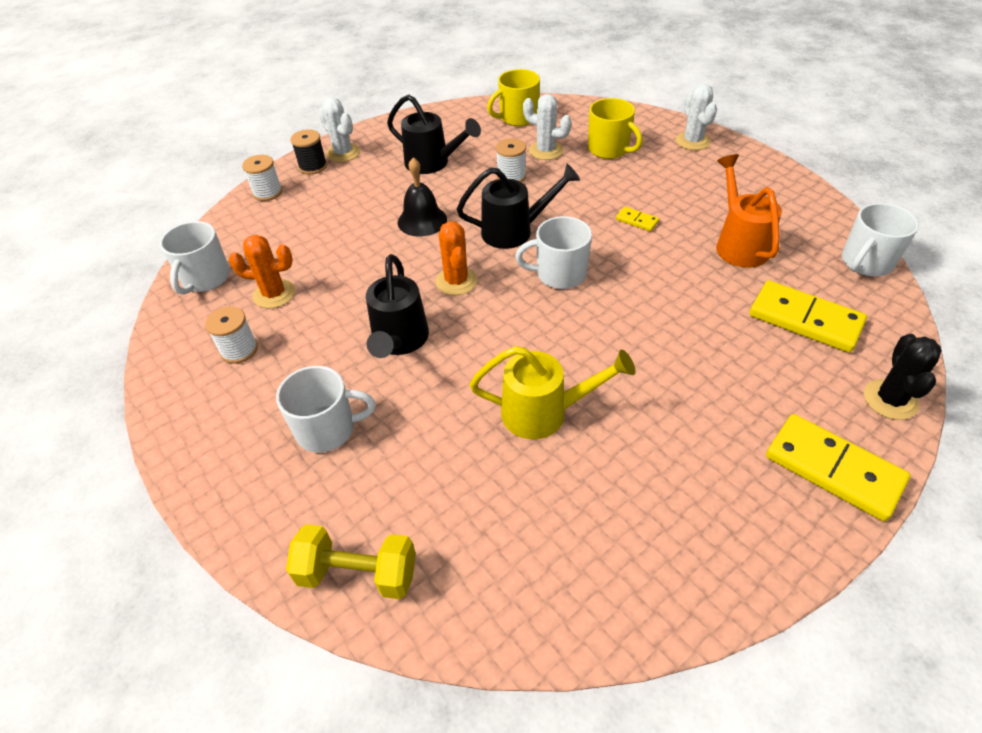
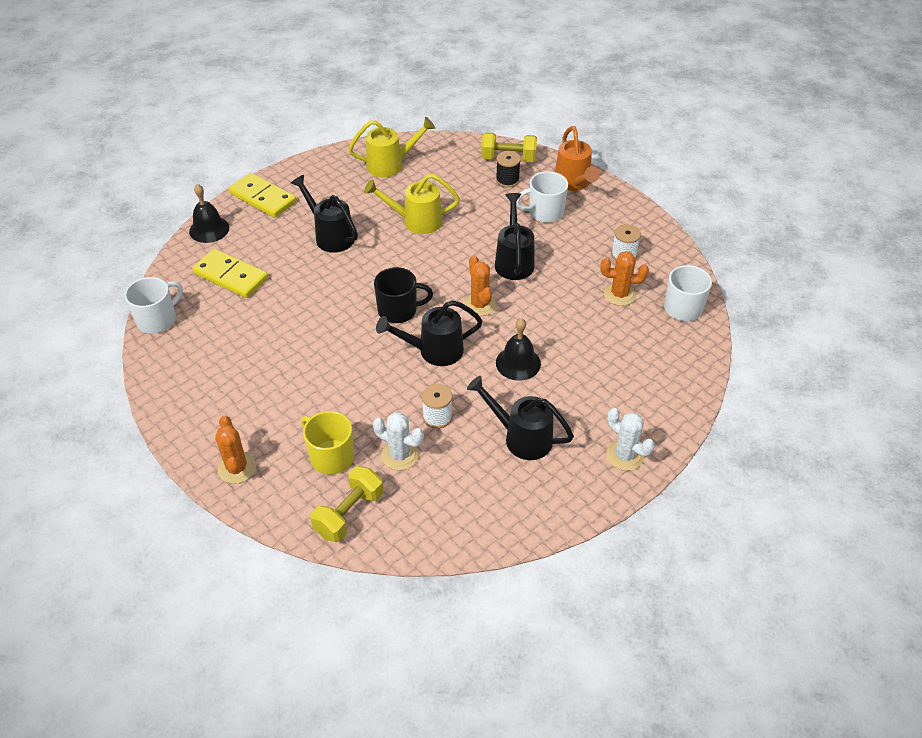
camera: 175 degrees right, 0 degrees up
white spool [242,155,282,201] -> none
black spool [291,129,327,174] -> black spool moved to [496,151,521,188]
yellow mug [487,69,540,126] -> none
white mug [515,216,592,289] -> black mug [374,267,433,323]
yellow domino [616,207,659,231] -> none
white cactus [676,84,717,150] -> orange cactus [215,415,256,484]
orange watering can [716,154,782,268] -> orange watering can moved to [555,126,600,191]
black cactus [864,334,942,420] -> black bell [189,184,229,243]
none -> black watering can [291,175,358,253]
none -> yellow dumbbell [311,466,383,542]
none -> yellow watering can [348,117,435,177]

